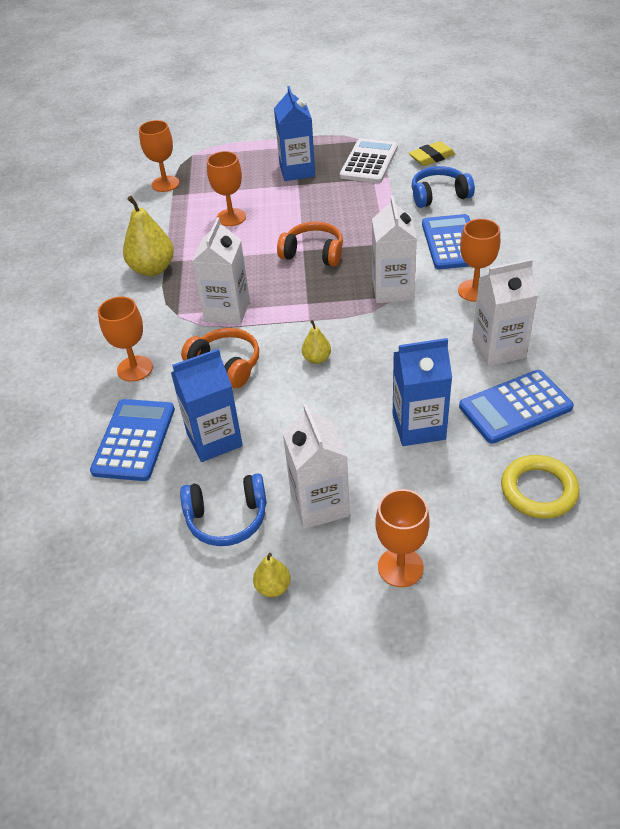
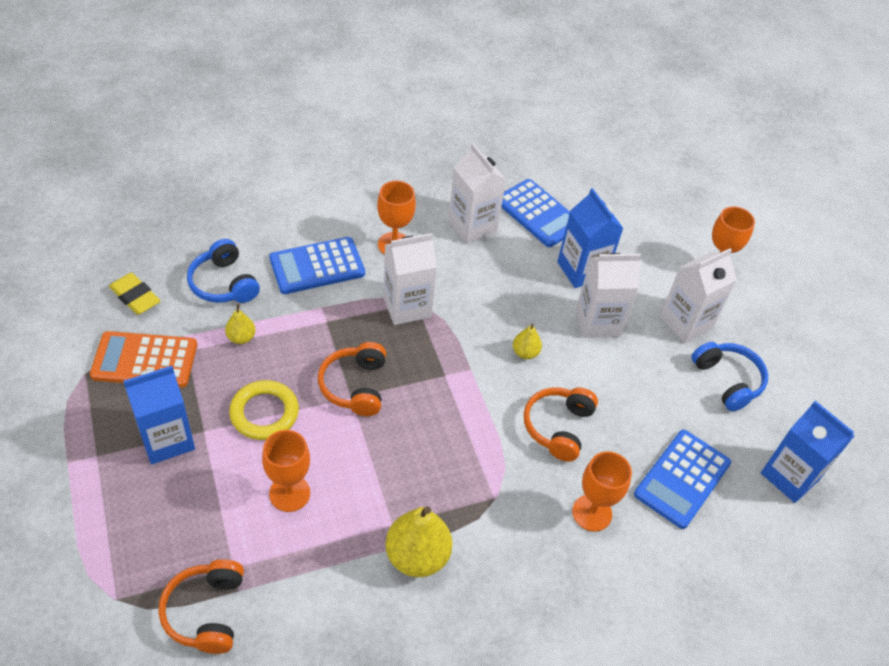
camera: 115 degrees left, 5 degrees up
blue calculator [90,399,175,481] -> blue calculator turned 45 degrees counterclockwise [634,430,731,529]
orange goblet [139,120,179,192] -> orange headphones [159,559,244,654]
blue carton [171,349,243,462] -> blue carton moved to [761,401,854,503]
white carton [192,217,250,325] -> white carton moved to [576,253,641,338]
yellow pear [253,553,291,597] -> yellow pear moved to [225,304,256,344]
white calculator [340,138,398,183] -> orange calculator [90,331,197,388]
yellow ring [501,455,580,519] -> yellow ring moved to [229,380,299,440]

